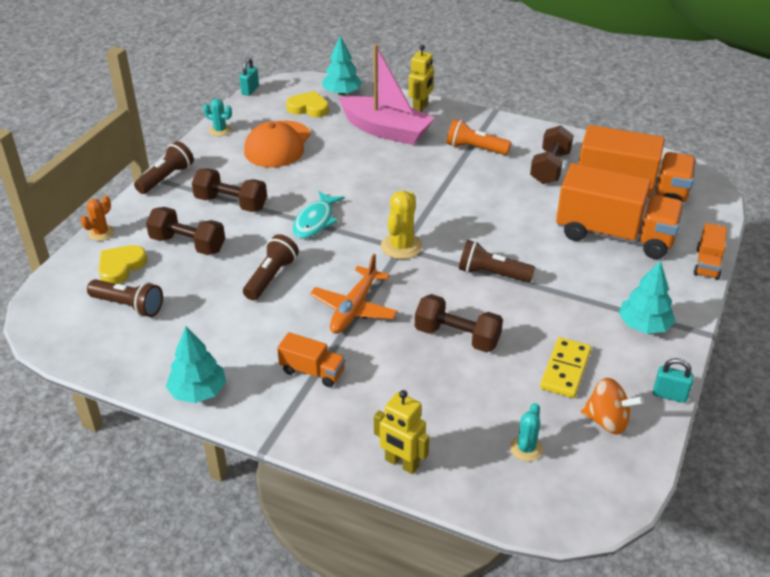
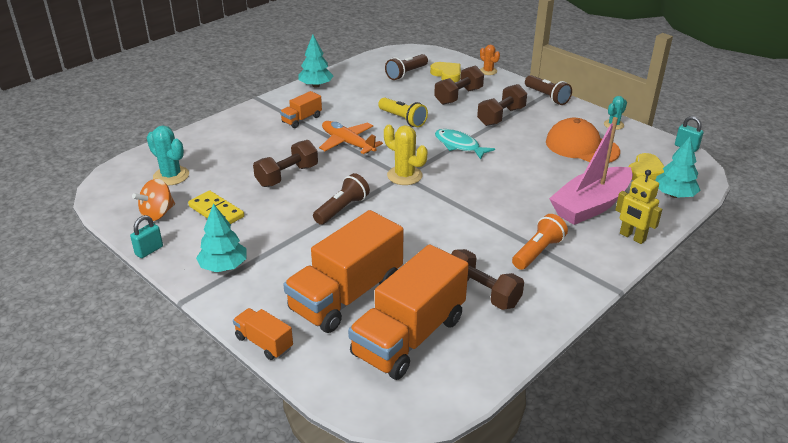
camera: 110 degrees right, 5 degrees down
brown flashlight [243,234,299,300] -> yellow flashlight [378,97,428,127]
yellow robot [374,390,430,474] -> none
turquoise cactus [510,403,543,461] -> turquoise cactus [147,125,189,186], size x1.59

